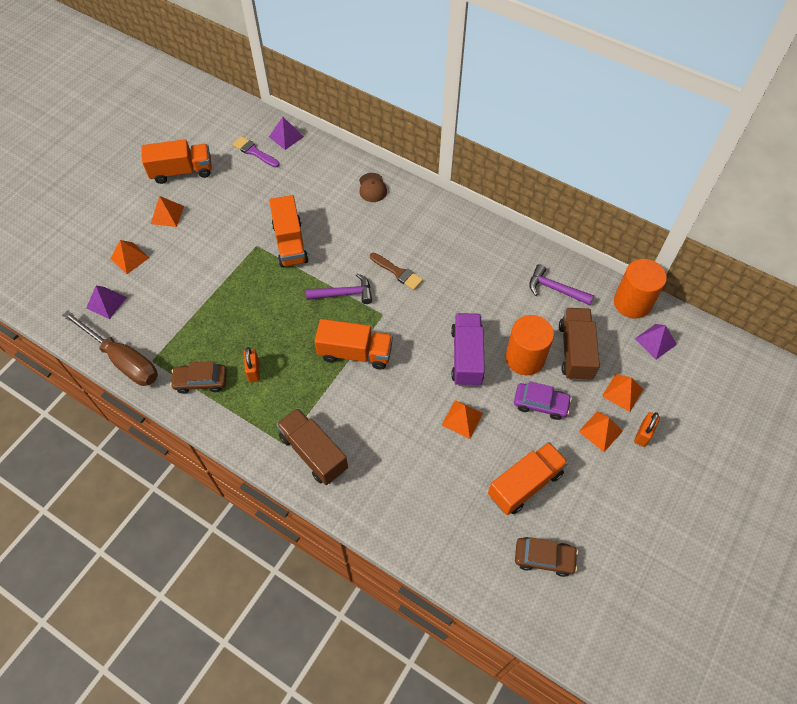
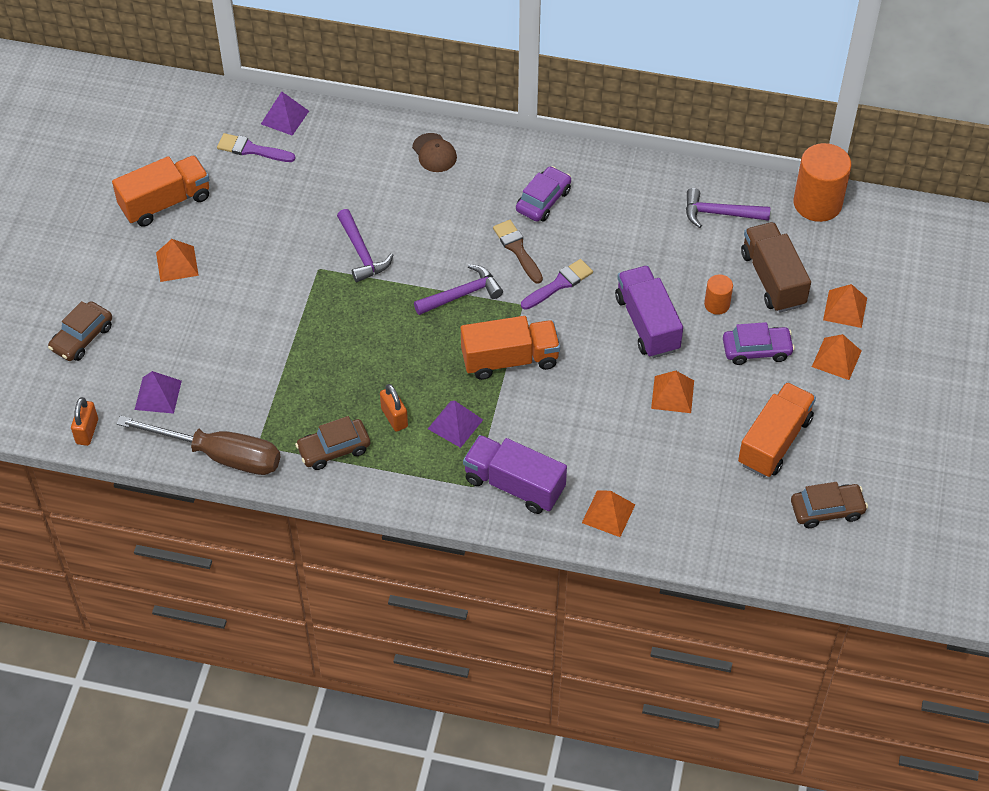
camera: 20 degrees left, 5 degrees down
orange pyramid [110,240,149,274] -> orange pyramid moved to [582,490,635,537]
orange truck [269,195,308,267] -> purple hammer [337,209,393,282]
brown truck [276,408,348,485] -> purple truck [463,435,567,514]
brown brush [370,253,423,290] -> brown brush turned 135 degrees counterclockwise [493,220,543,284]
orange cylinder [505,315,554,375] -> orange cylinder [704,275,733,315], size x0.51
orange padlock [634,412,660,447] -> orange padlock moved to [71,397,98,446]
purple pyramid [635,324,677,360] -> purple pyramid moved to [428,400,483,448]
none -> brown car [48,301,112,361]
none -> purple car [516,166,571,222]
none -> purple brush [521,259,593,310]

